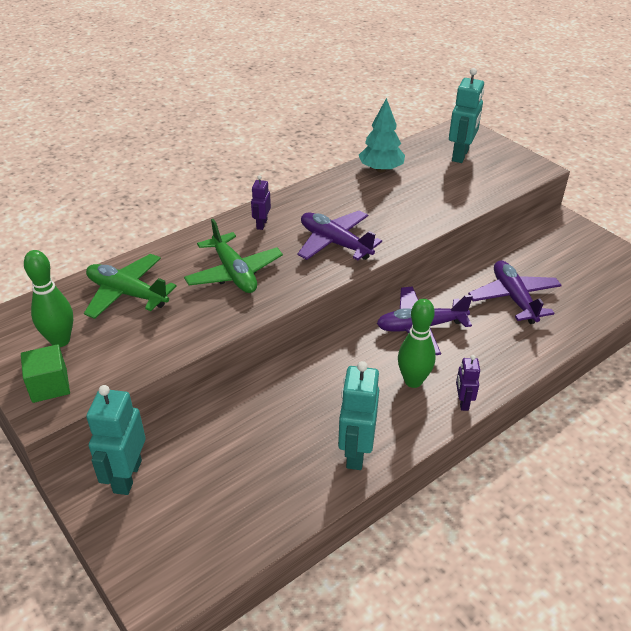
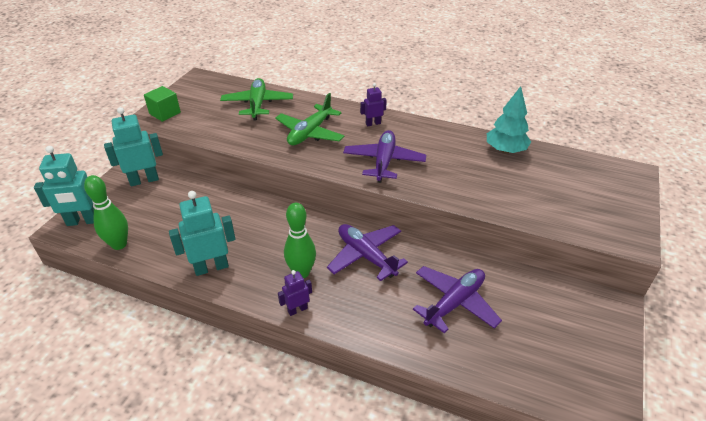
camera: 60 degrees right, 0 degrees up
green bowling pin [24,250,73,347] -> green bowling pin moved to [84,175,128,250]
turquoise robot [449,68,484,163] -> turquoise robot moved to [34,146,94,226]

